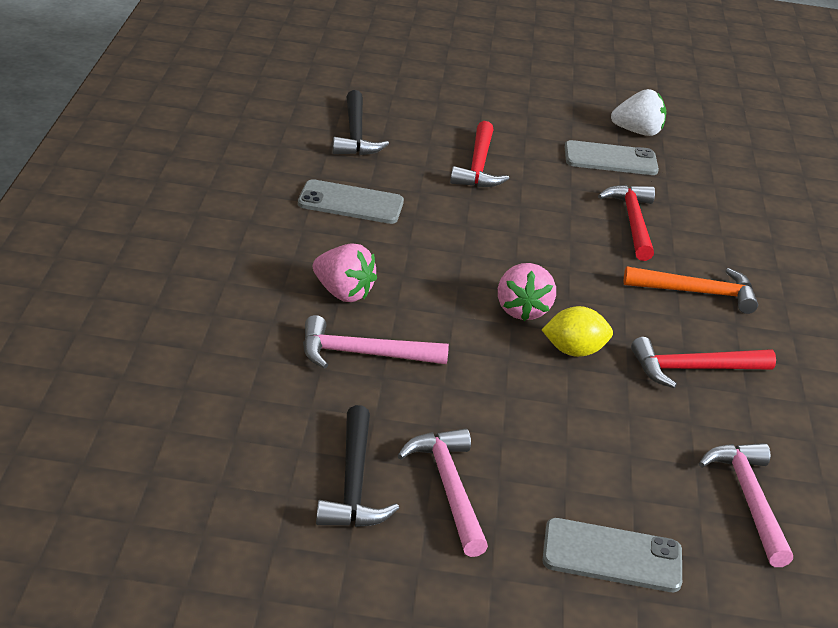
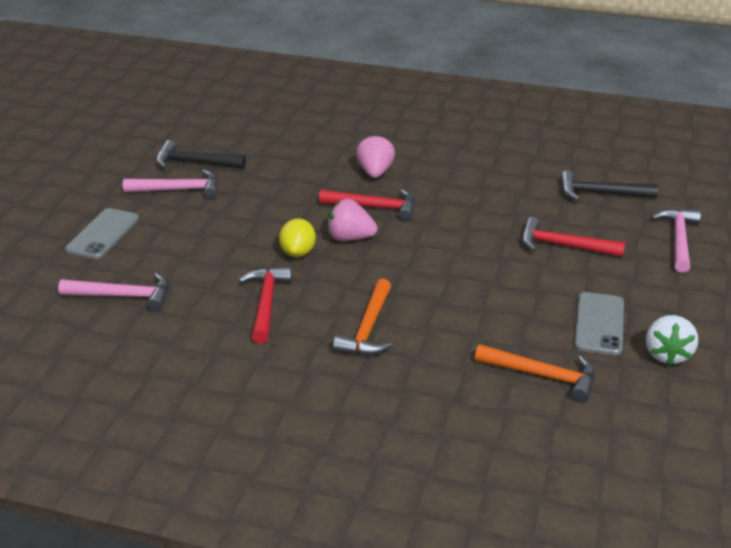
camera: 105 degrees right, 0 degrees up
grey phone [298,179,404,224] -> none
pink hammer [303,315,449,369] -> pink hammer moved to [651,208,701,273]
pink strawberry [313,243,377,302] -> pink strawberry turned 135 degrees clockwise [356,134,395,178]
red hammer [598,185,655,261] -> red hammer moved to [319,189,415,221]
none -> orange hammer [475,344,595,402]

